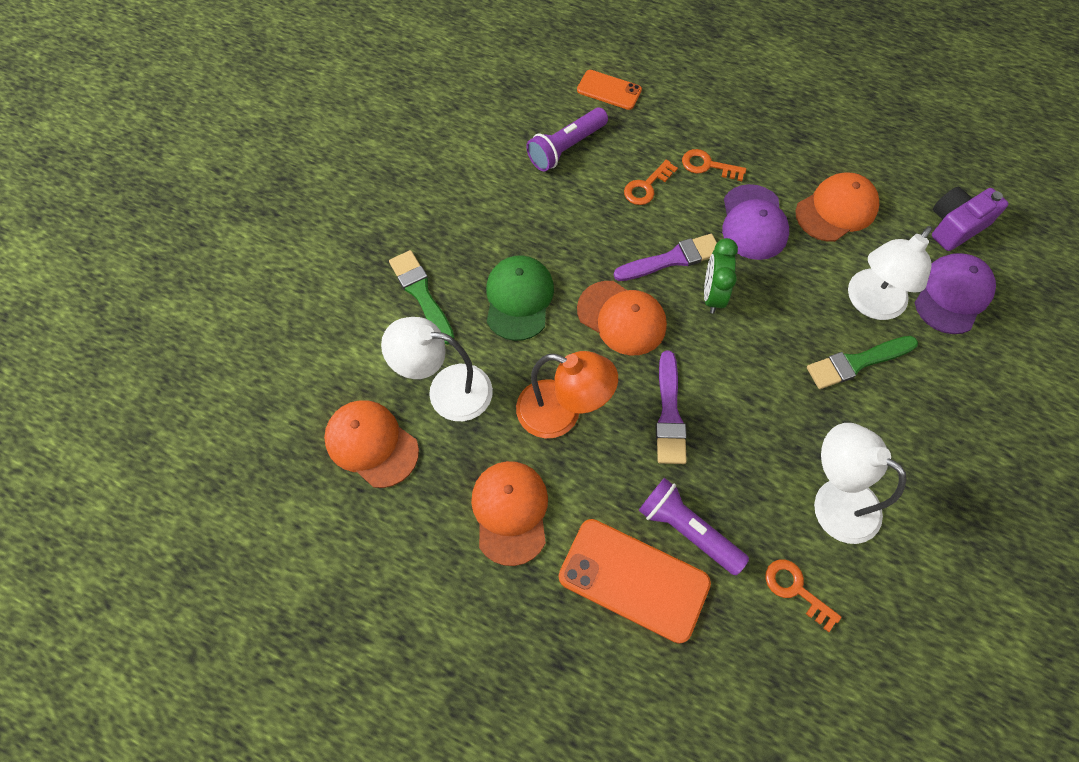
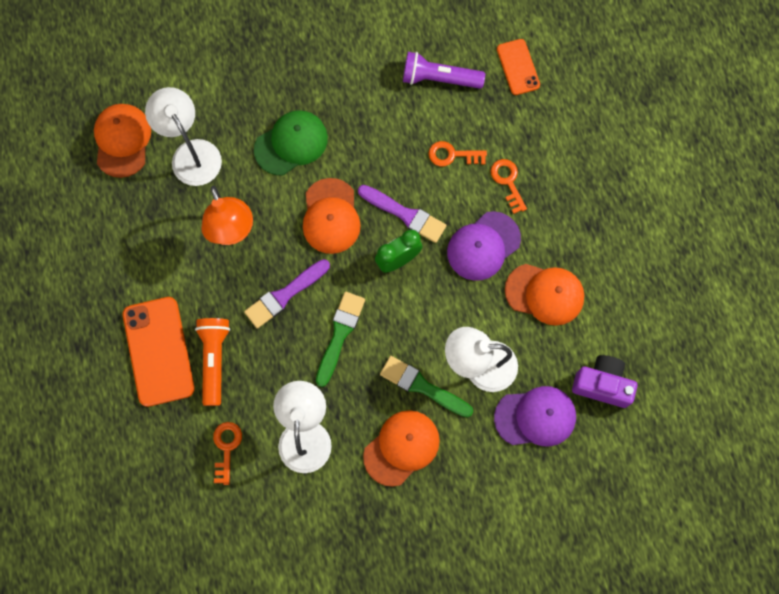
camera: 50 degrees right, 10 degrees up
green brush [389,250,455,344] -> green brush moved to [316,292,365,387]
orange cap [471,461,548,566] -> orange cap moved to [363,410,440,487]
purple flashlight [638,478,749,575] -> orange flashlight [195,318,230,406]

